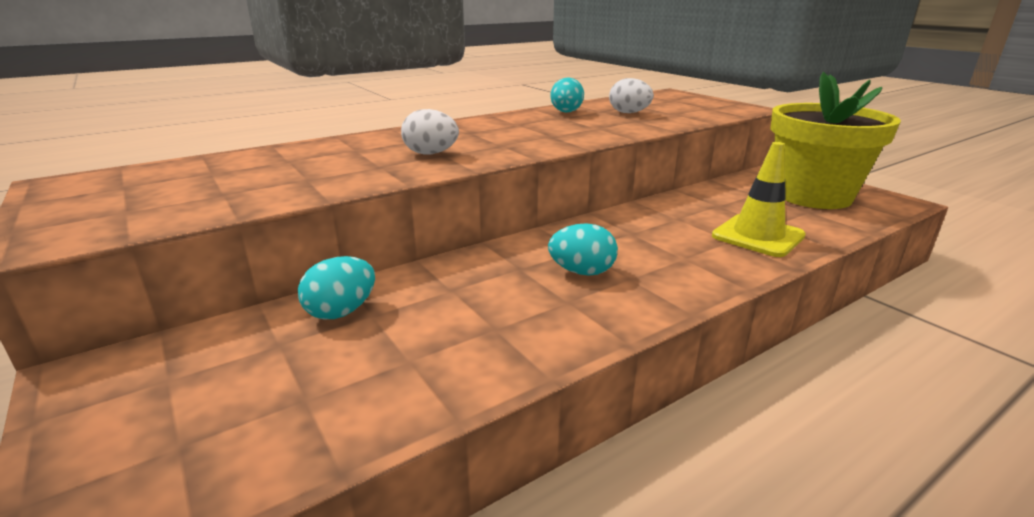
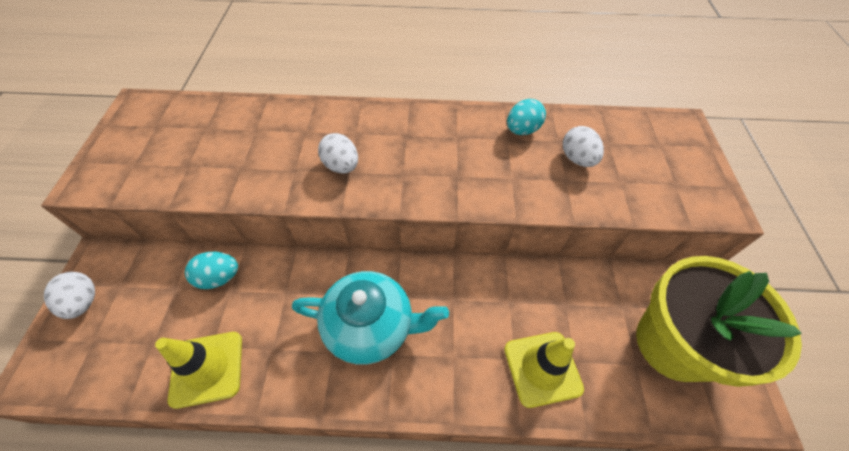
camera: 35 degrees right, 30 degrees up
turquoise egg [548,223,618,276] -> turquoise teapot [292,271,449,365]
none -> white egg [44,272,95,319]
none -> yellow traffic cone [155,332,242,409]

